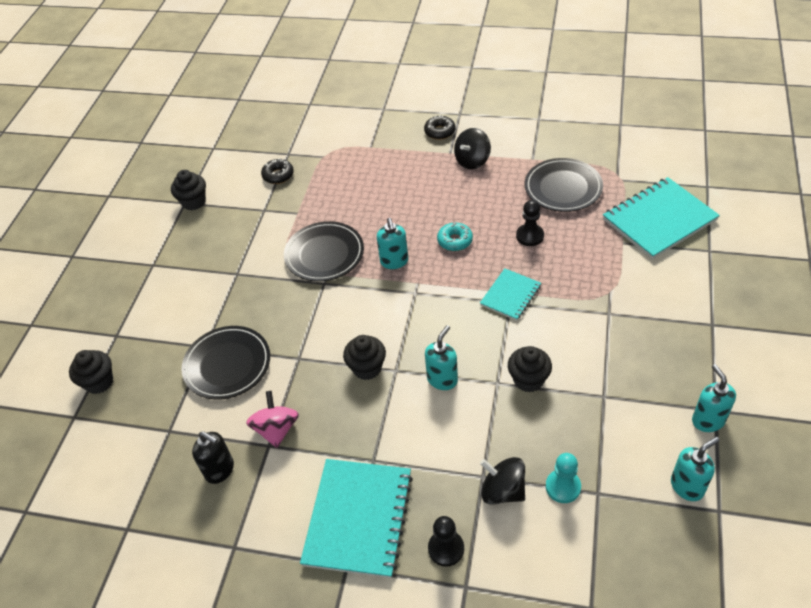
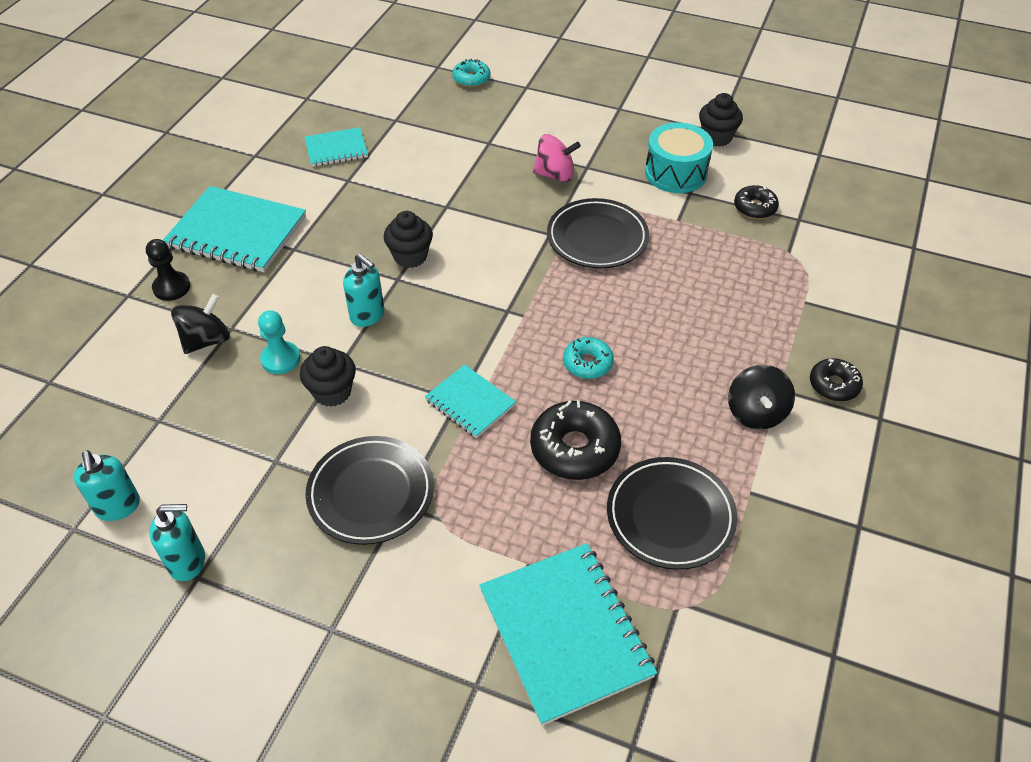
camera: 95 degrees right, 0 degrees up
black cupcake [69,350,113,394] -> turquoise donut [452,59,490,87]
black plate [181,326,270,400] -> black plate moved to [306,436,434,545]
black soap dispenser [192,431,234,484] -> turquoise notebook [304,127,368,167]
pink spinning top [246,391,299,448] -> pink spinning top moved to [533,134,581,182]
turquoise soap dispenser [377,218,408,269] -> none
black spinning top [454,128,491,169] -> black spinning top turned 135 degrees counterclockwise [728,365,795,430]
black pawn [516,200,544,246] -> black donut [530,400,621,480]
turquoise pawn [546,453,581,503] -> turquoise pawn moved to [258,310,300,374]
none -> turquoise drum [645,122,713,193]

